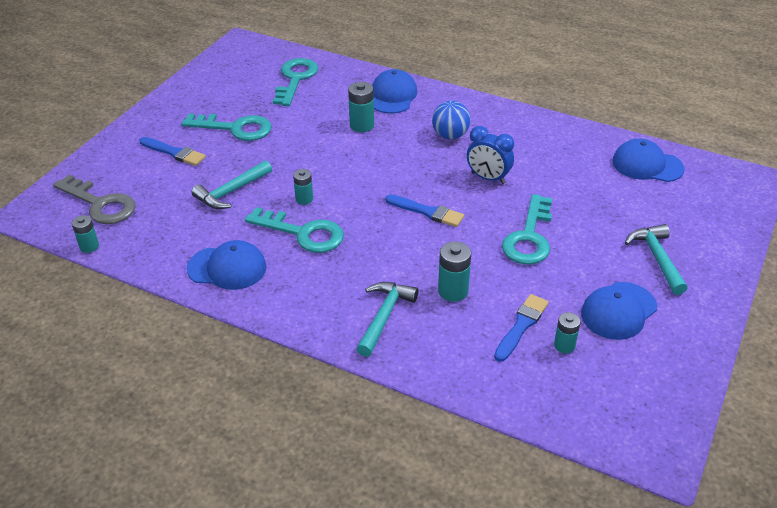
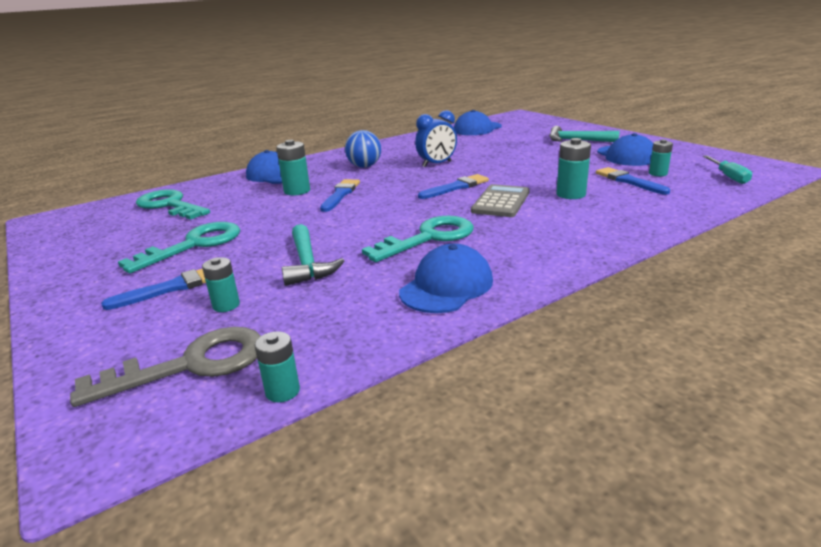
camera: 60 degrees left, 15 degrees down
turquoise battery [293,169,313,205] -> turquoise battery moved to [202,257,240,312]
turquoise hammer [356,282,419,357] -> none
turquoise key [502,194,552,264] -> none
none -> blue brush [320,179,360,212]
none -> grey calculator [471,184,530,217]
none -> turquoise screwdriver [703,156,752,184]

